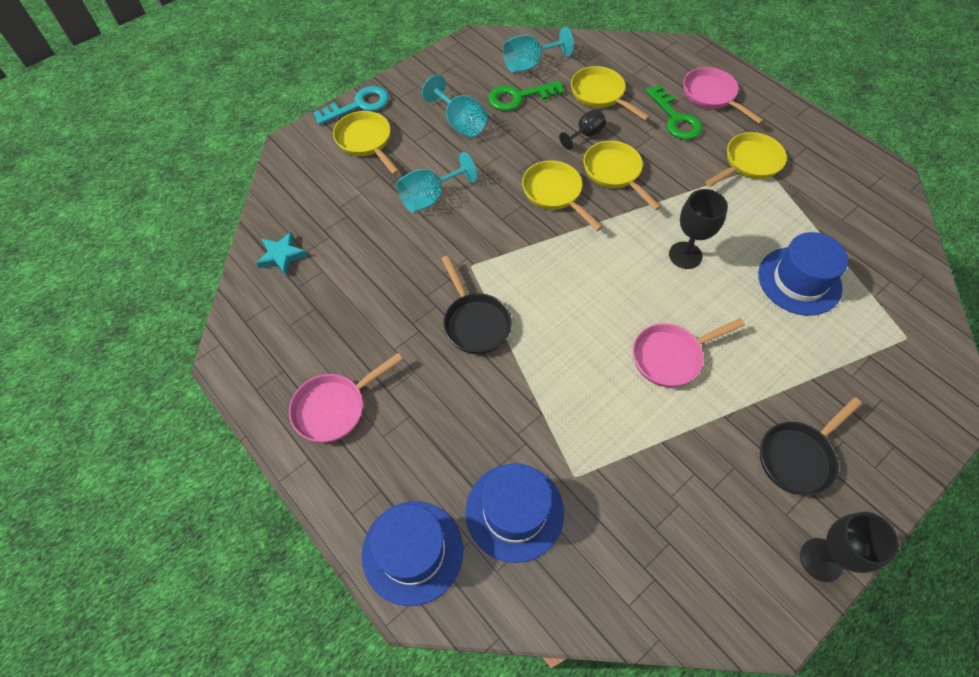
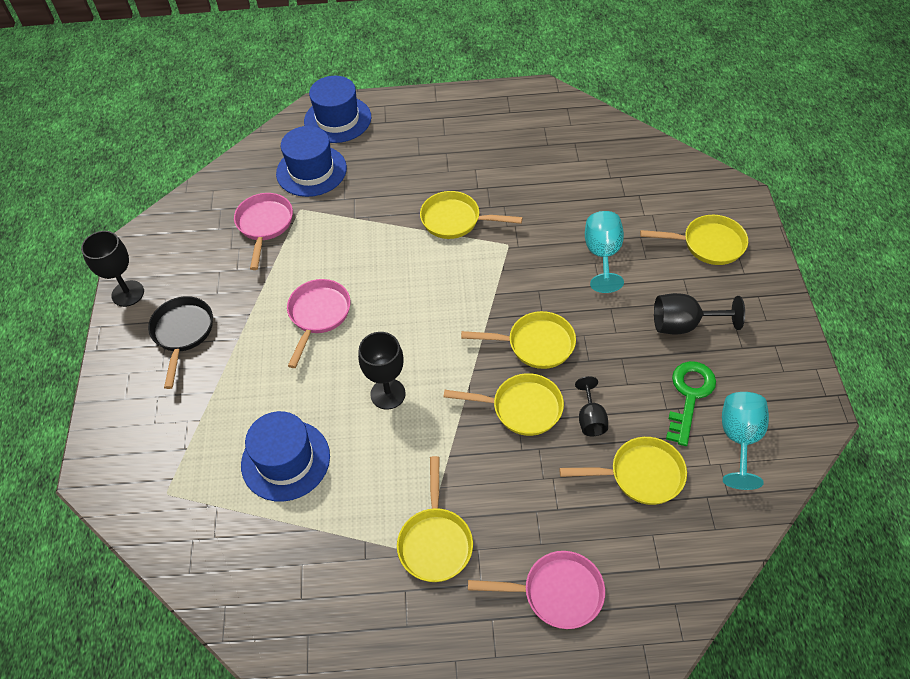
camera: 130 degrees right, 5 degrees down
turquoise star [256,232,308,276] -> none
pink pan [289,353,403,443] -> pink pan moved to [234,193,293,270]
turquoise key [313,86,389,125] -> none
turquoise goblet [422,75,488,138] -> black goblet [654,293,745,334]
black pan [441,255,512,354] -> yellow pan [420,191,523,239]
green key [646,85,702,140] -> none

